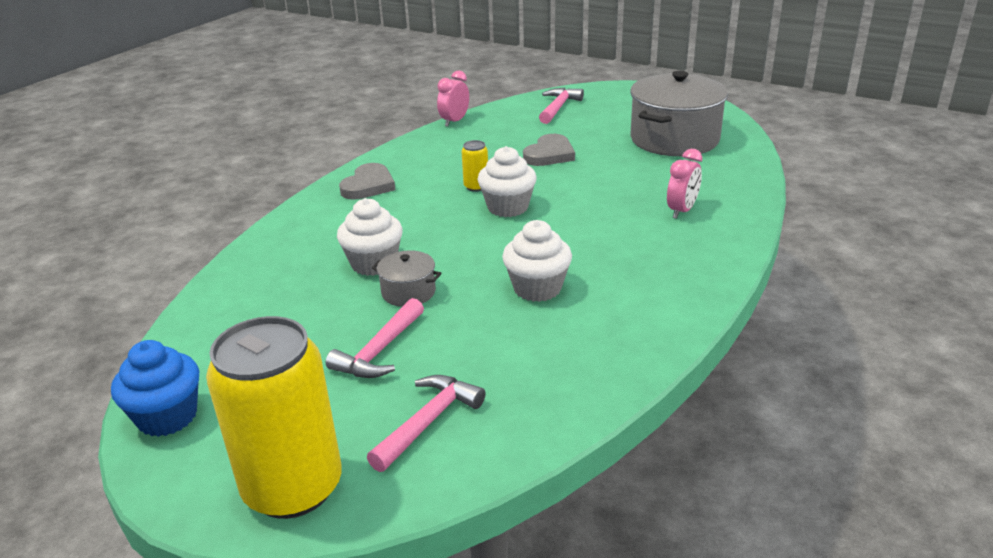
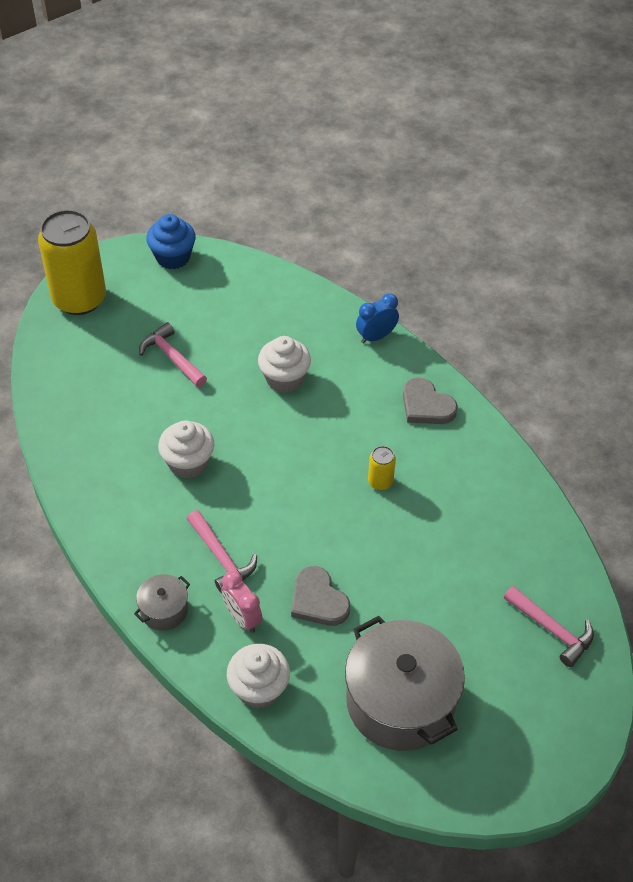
camera: 110 degrees right, 20 degrees up
pink hammer [367,375,486,472] -> pink hammer moved to [187,510,257,593]
grey pot [372,250,441,307] -> grey pot moved to [134,574,190,631]
pink clock [437,71,469,127] -> none
white cupcake [477,146,537,217] -> white cupcake moved to [227,644,290,709]
grey heart [523,134,575,166] -> grey heart moved to [291,566,350,626]
none -> blue clock [356,293,399,343]

